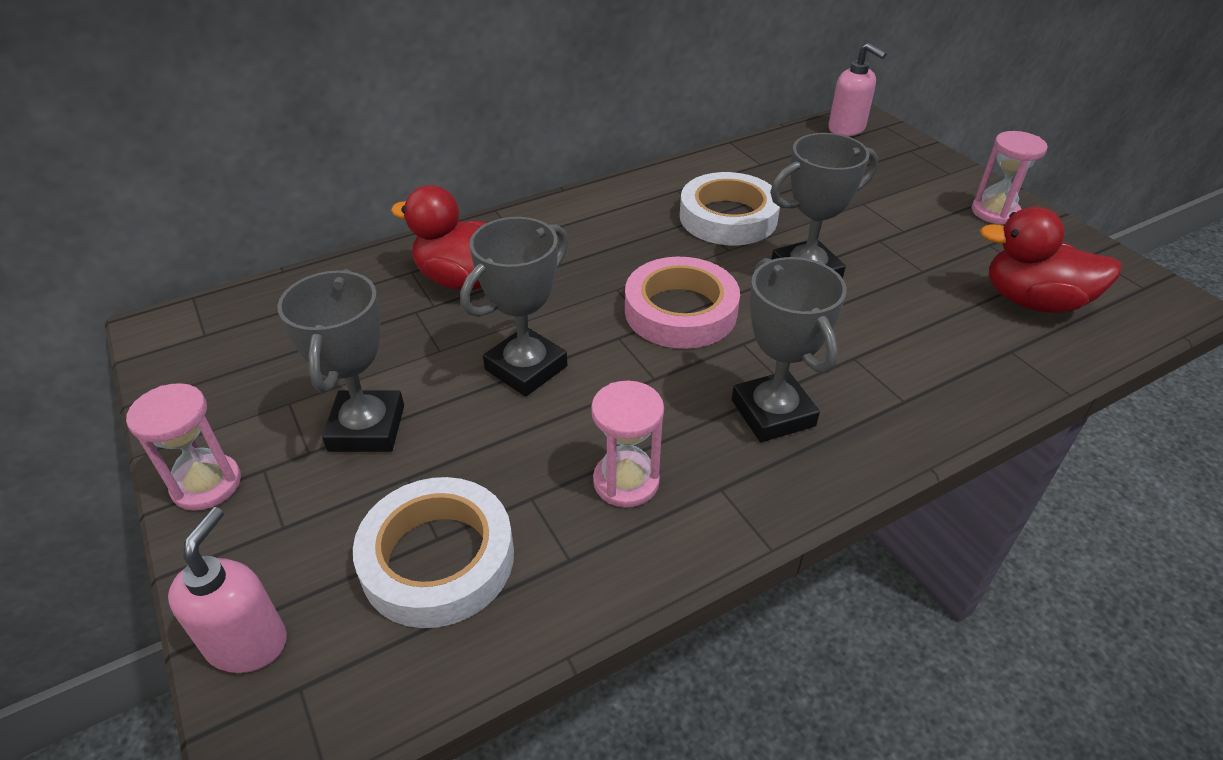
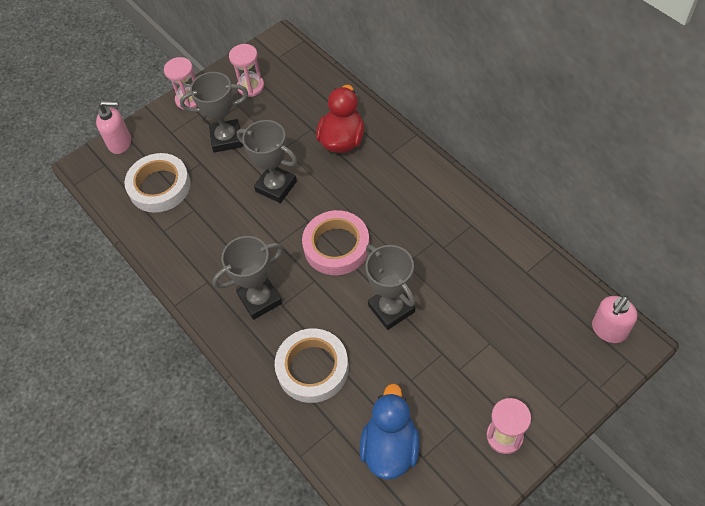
camera: 85 degrees right, 15 degrees up
pink hourglass [591,381,664,508] -> pink hourglass moved to [229,44,264,97]
white tape [680,172,780,245] -> white tape moved to [275,328,349,403]
red duck [980,207,1122,313] -> blue duck [360,383,420,480]

